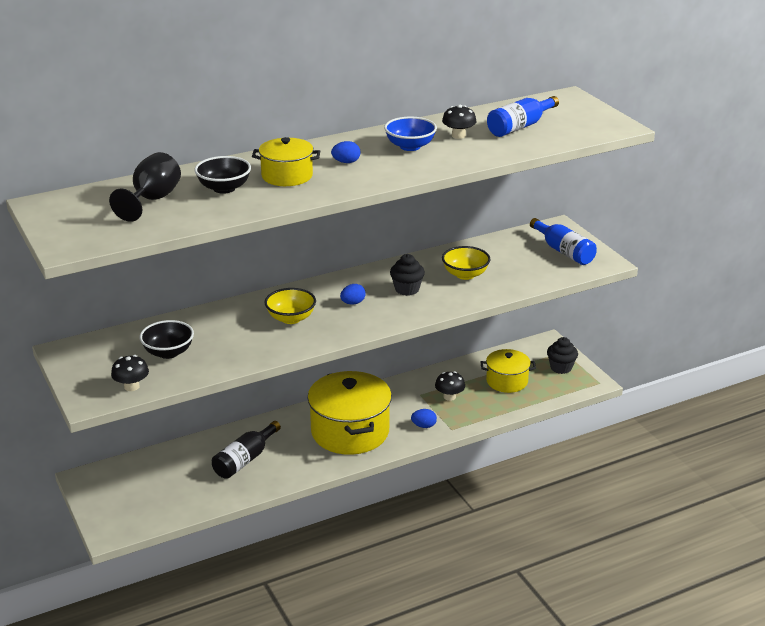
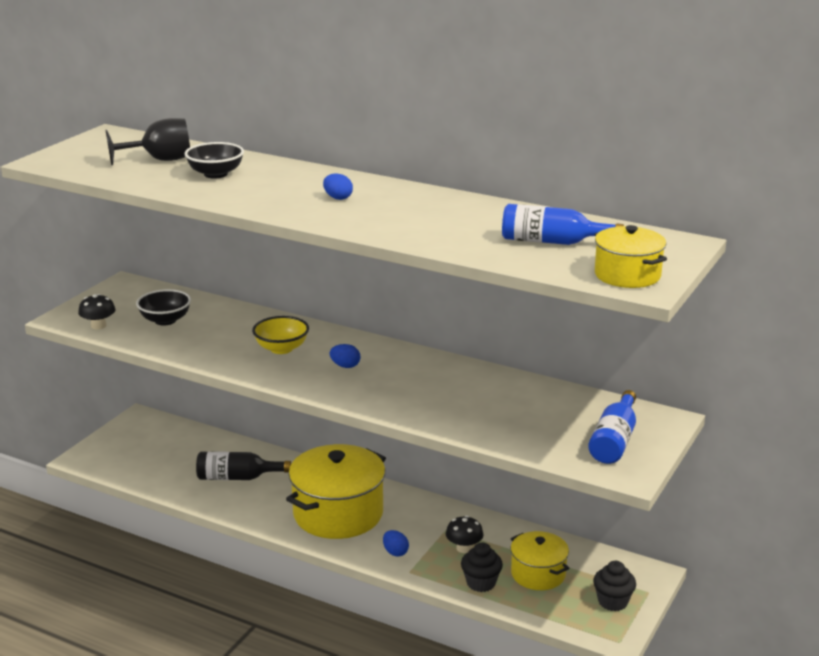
camera: 55 degrees right, 5 degrees down
yellow pot [252,137,320,186] -> yellow pot moved to [595,225,667,288]
blue bowl [384,117,437,151] -> none
black cupcake [390,254,425,296] -> black cupcake moved to [461,543,503,592]
black mushroom [442,105,477,139] -> none
yellow bowl [442,246,491,280] -> none

